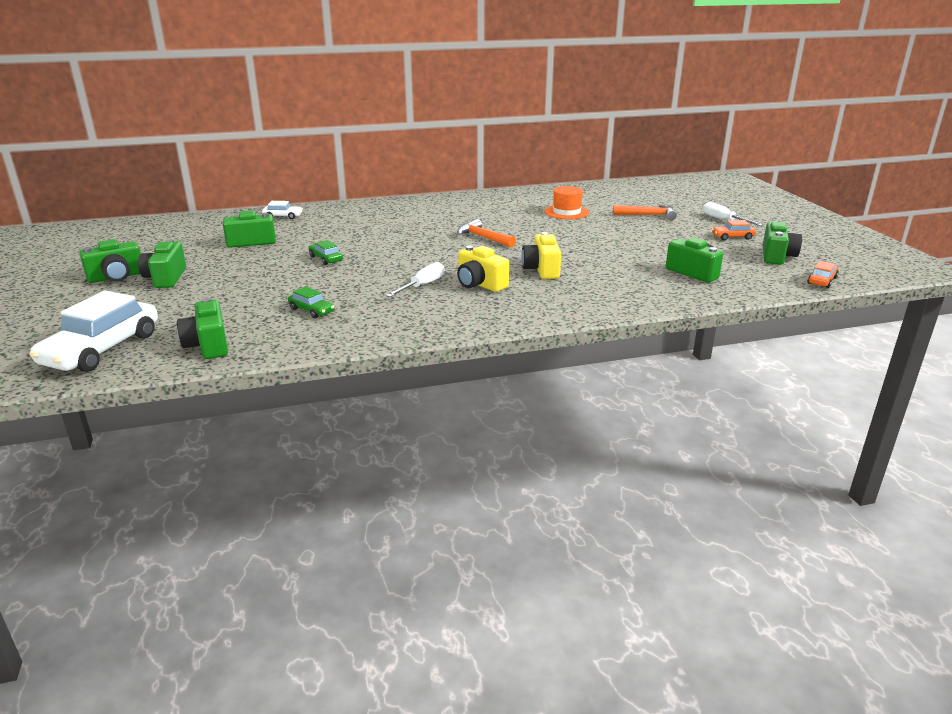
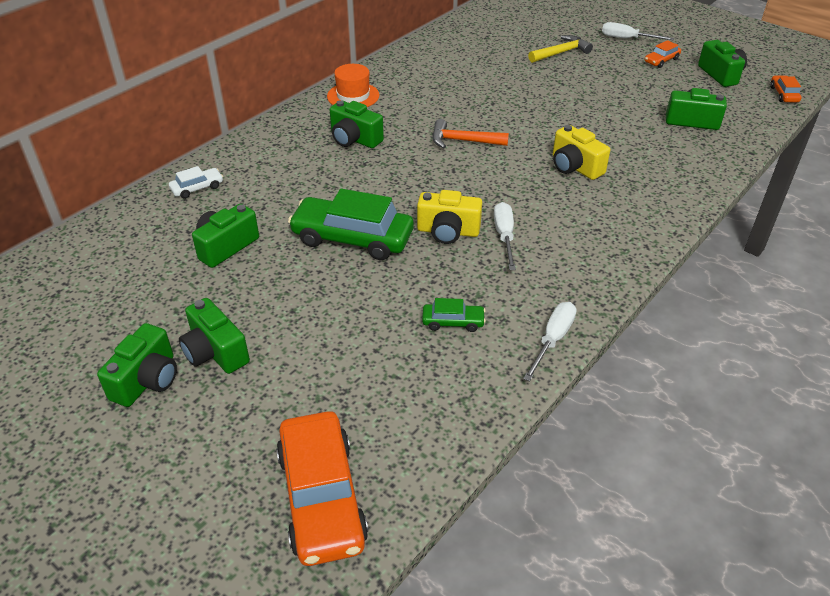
camera: 35 degrees left, 15 degrees up
white car [29,290,158,372] -> orange car [276,411,368,566]
green camera [177,298,228,359] -> green camera moved to [330,100,384,148]
green car [308,240,343,265] -> green car [288,188,414,260], size x2.14
yellow camera [457,245,509,292] -> yellow camera moved to [417,190,482,244]
orange hat [545,186,589,219] -> orange hat moved to [327,64,379,107]
orange hammer [613,204,677,220] -> yellow hammer [528,35,593,63]
none -> white screwdriver [523,302,577,382]

